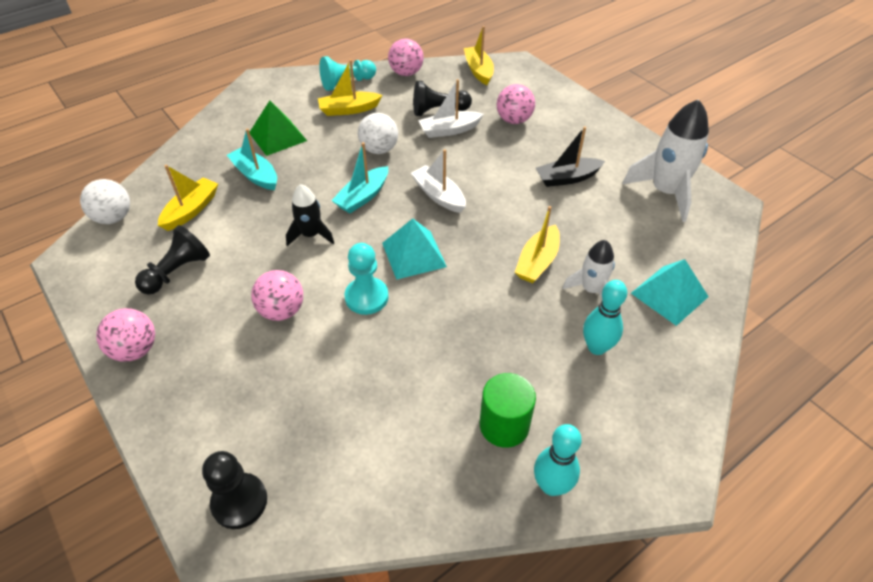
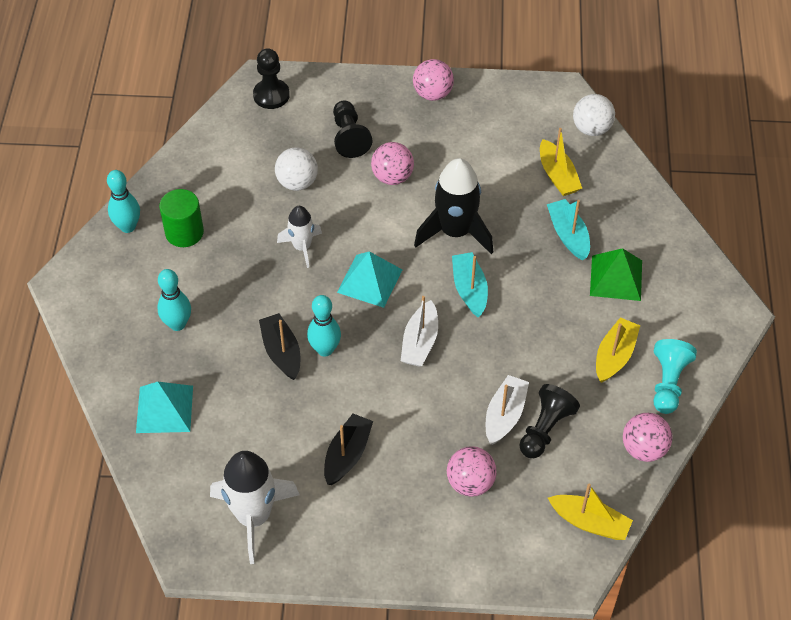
camera: 130 degrees right, 5 degrees up
black pawn [135,225,210,295] -> black pawn moved to [333,101,372,158]
turquoise boat [227,128,277,190] -> turquoise boat turned 105 degrees counterclockwise [547,199,590,260]
black rocket [286,184,334,246] -> black rocket [414,158,493,254], size x1.71
turquoise pawn [344,243,389,315] -> none
white ball [358,113,398,154] -> white ball moved to [275,147,318,191]
white boat [411,149,466,213] -> white boat turned 105 degrees clockwise [401,296,438,367]
yellow boat [515,206,560,283] -> black boat [259,313,300,380]
white rocket [562,240,615,300] -> white rocket moved to [277,206,322,268]
none -> turquoise bowling pin [307,295,341,357]

